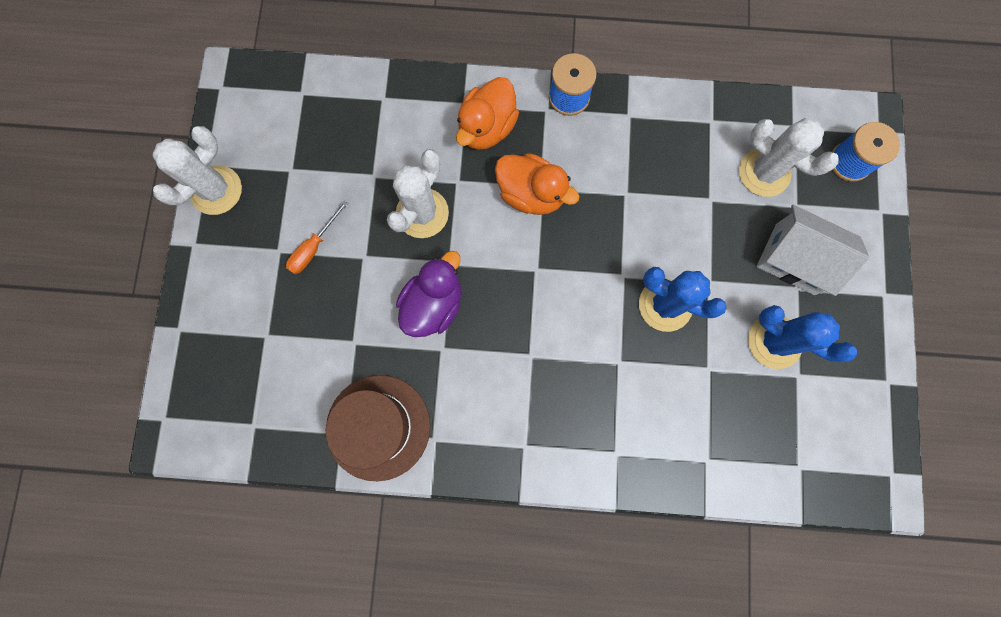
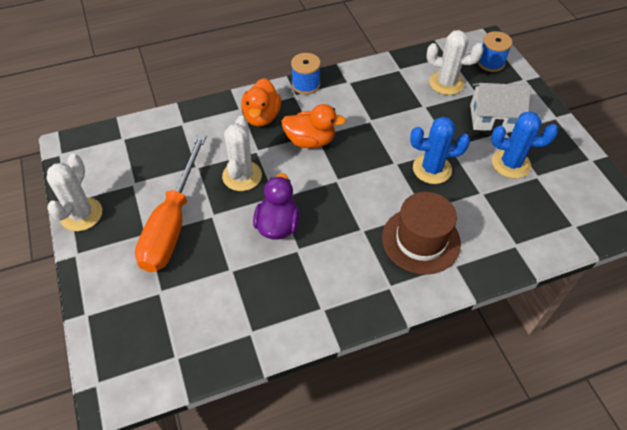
camera: 25 degrees left, 25 degrees down
orange screwdriver [286,201,348,274] -> orange screwdriver [135,134,207,272], size x2.43
brown hat [326,375,430,481] -> brown hat moved to [382,192,461,275]

